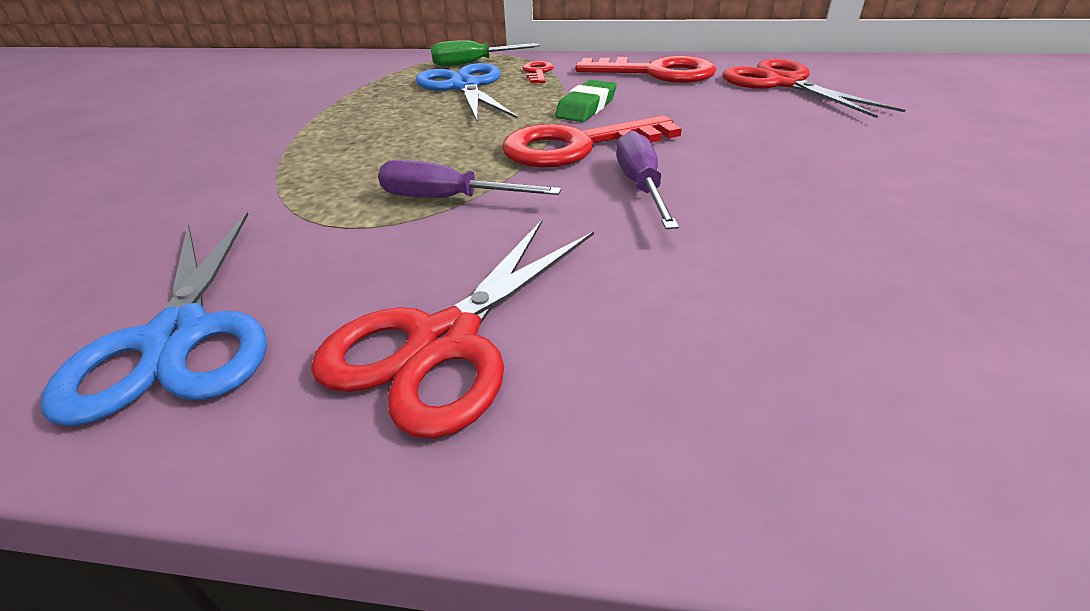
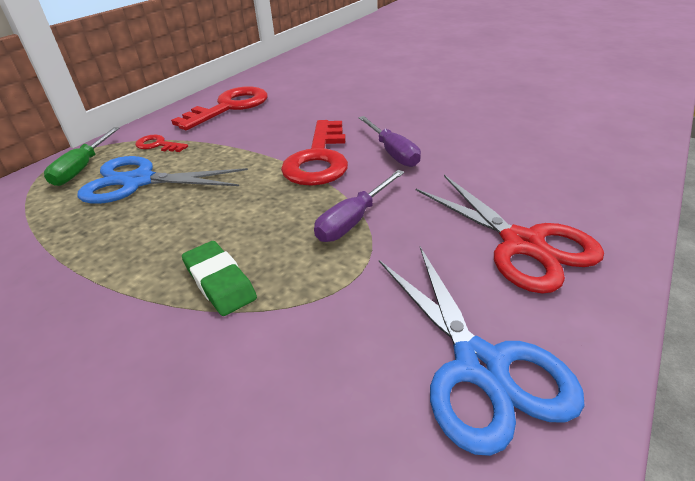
camera: 65 degrees left, 0 degrees up
blue scissors [41,212,267,427] -> blue scissors turned 60 degrees clockwise [379,247,585,456]
green eraser [555,80,617,122] -> green eraser moved to [182,241,257,316]
purple screwdriver [616,130,679,229] -> purple screwdriver turned 135 degrees counterclockwise [358,116,421,167]
red scissors [722,59,905,118] -> none

